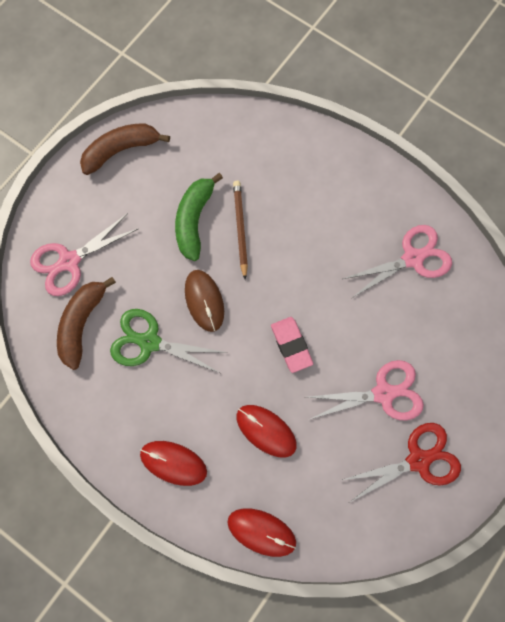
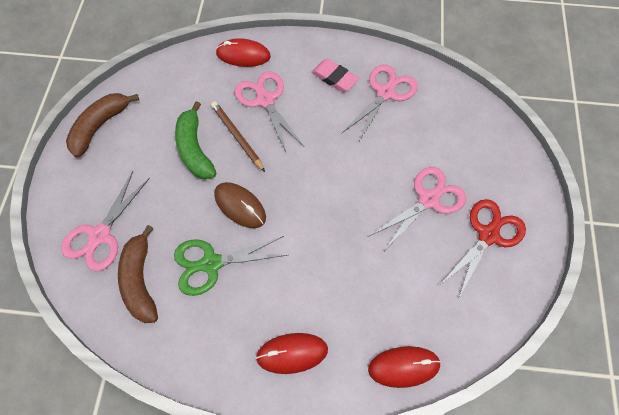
camera: 30 degrees left, 10 degrees down
red mouse [237,405,297,458] -> red mouse moved to [216,38,271,67]
pink eraser [271,317,313,373] -> pink eraser moved to [311,59,359,92]
none -> pink scissors [235,71,304,152]

